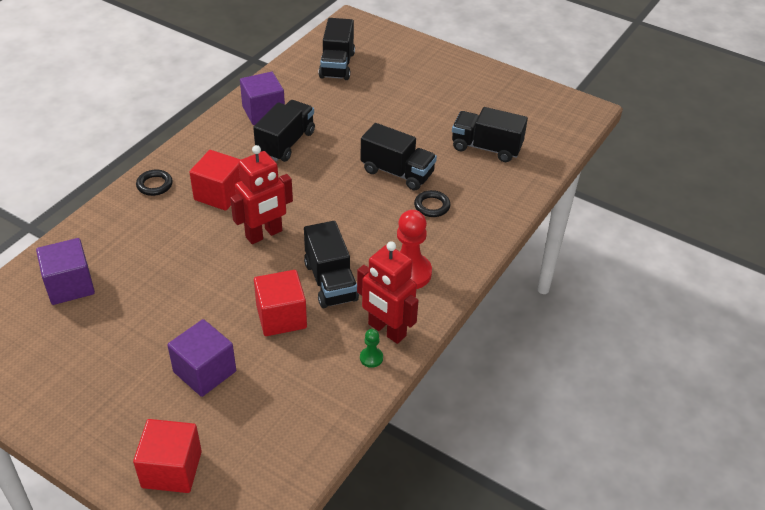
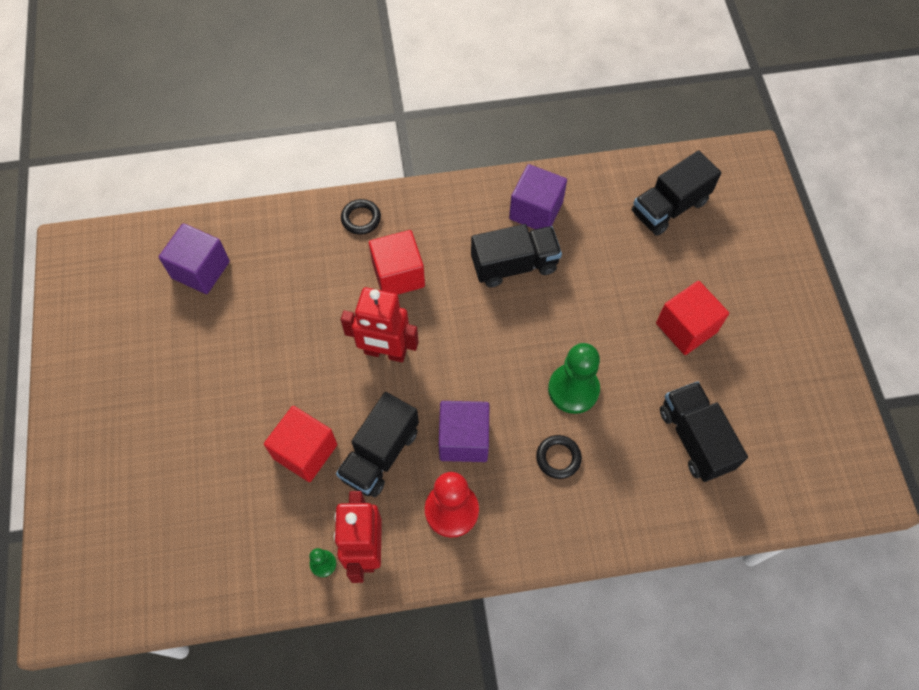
camera: 50 degrees right, 20 degrees up
red cube [133,419,202,493] -> red cube moved to [656,281,729,355]
purple cube [167,319,236,397] -> purple cube moved to [439,401,489,462]
black truck [360,123,437,191] -> green pawn [548,343,600,414]

